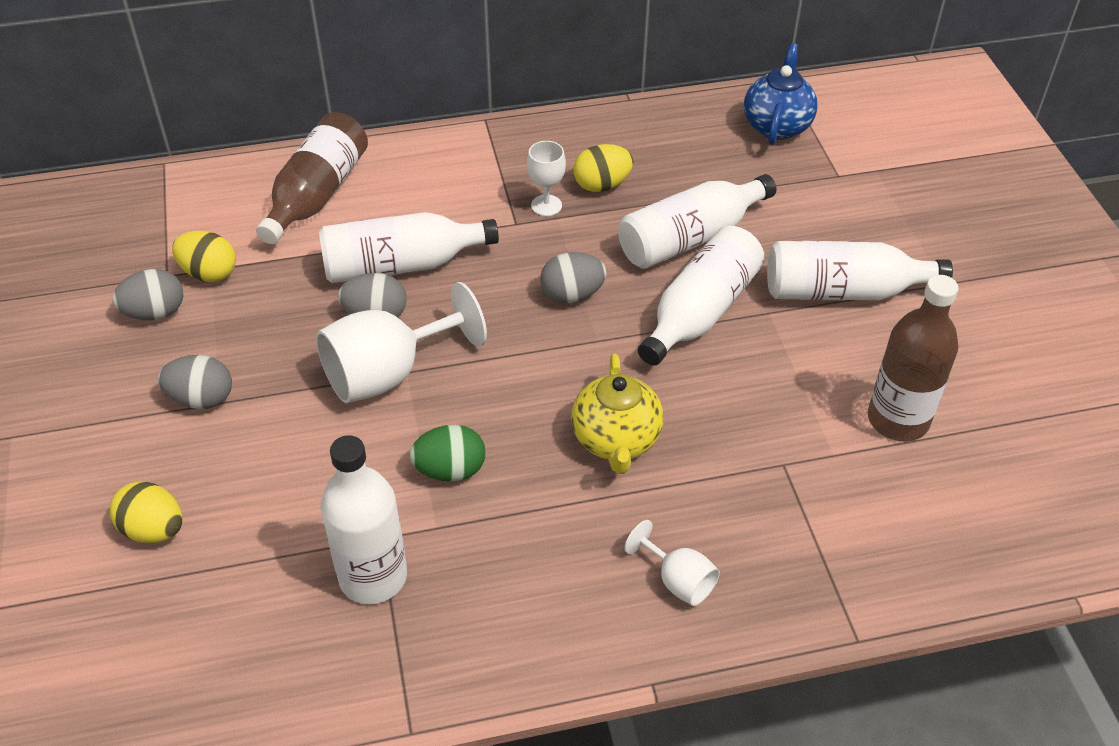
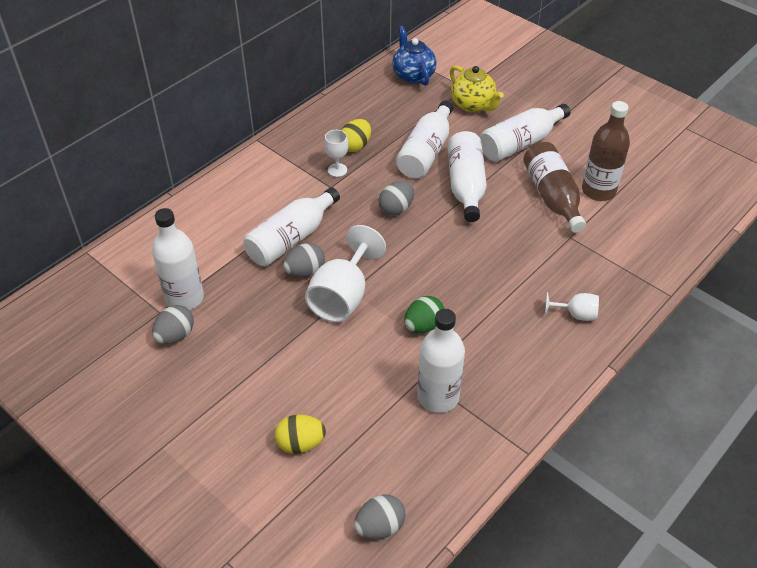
camera: 35 degrees left, 0 degrees up
grey egg [158,355,232,409] -> grey egg moved to [354,494,406,539]
yellow egg [172,231,236,282] -> white bottle [152,208,204,310]
brown bottle [256,112,368,244] -> brown bottle moved to [523,142,586,233]
yellow teapot [571,354,663,474] -> yellow teapot moved to [450,66,504,112]

